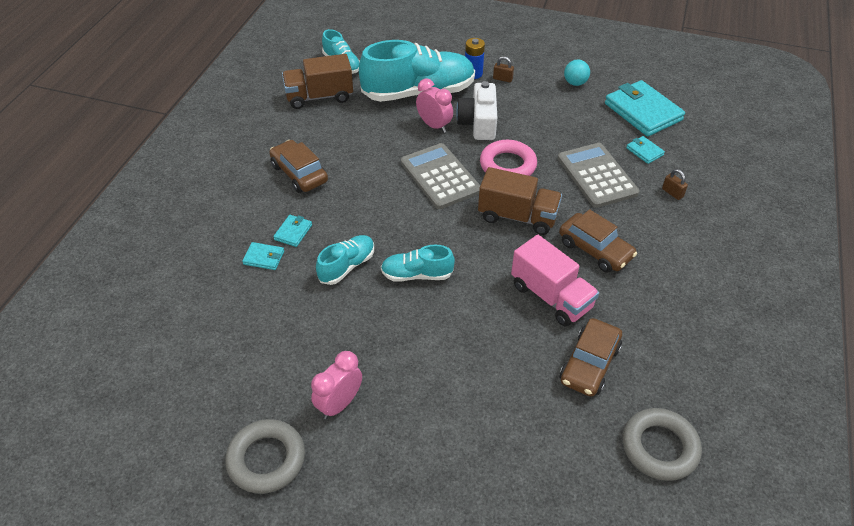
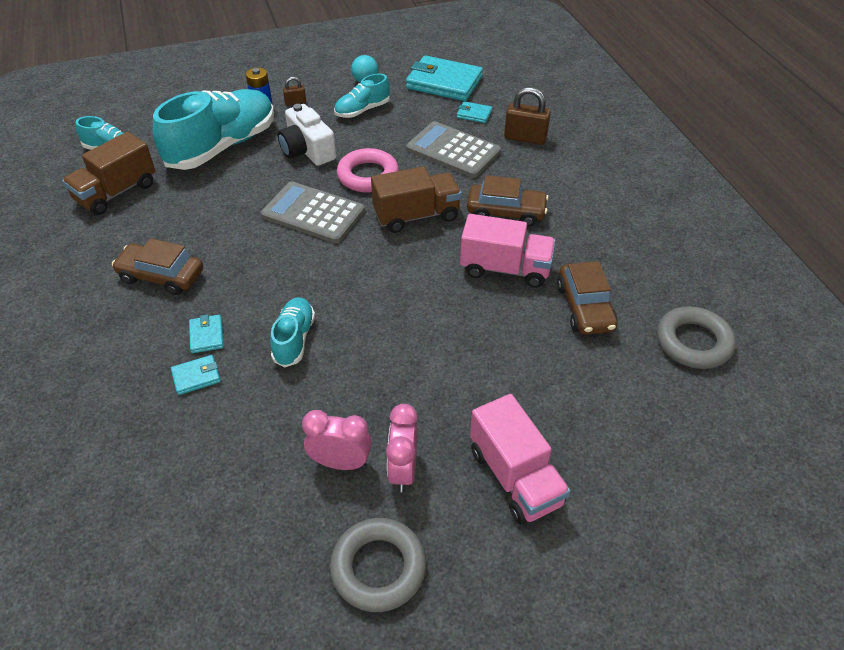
camera: 35 degrees left, 0 degrees up
turquoise shoe [381,245,455,282] -> turquoise shoe moved to [334,74,390,118]
pink clock [416,78,453,133] -> pink clock moved to [302,410,371,470]
brown padlock [662,169,688,200] -> brown padlock [504,87,551,145], size x1.87
none -> pink truck [470,394,571,524]

